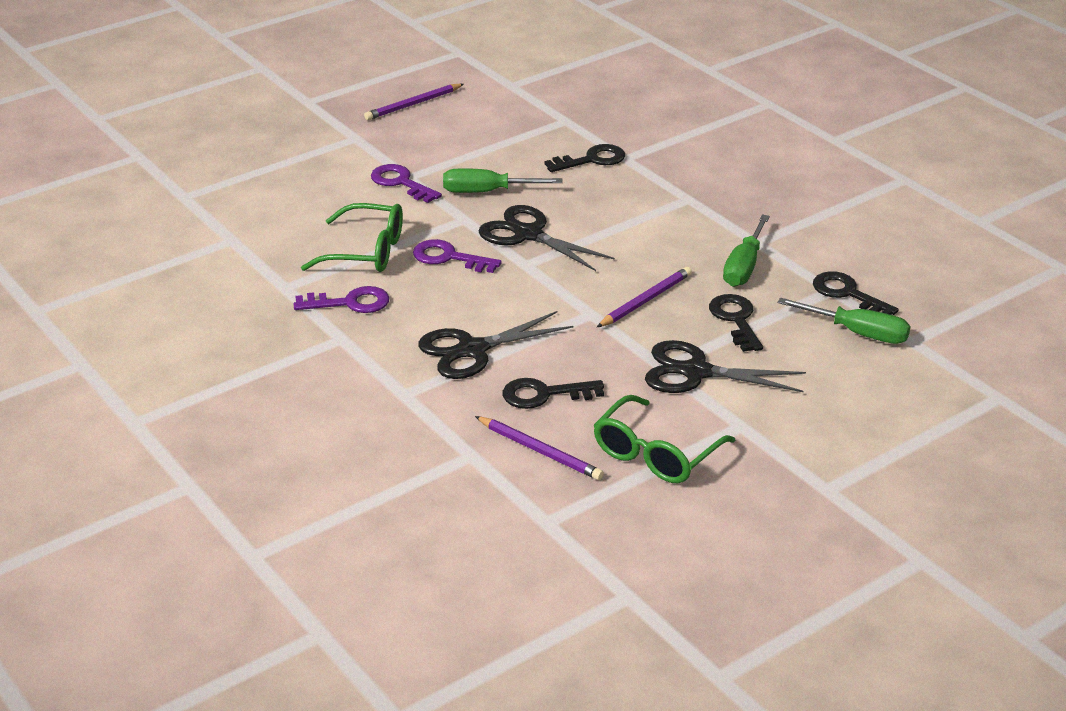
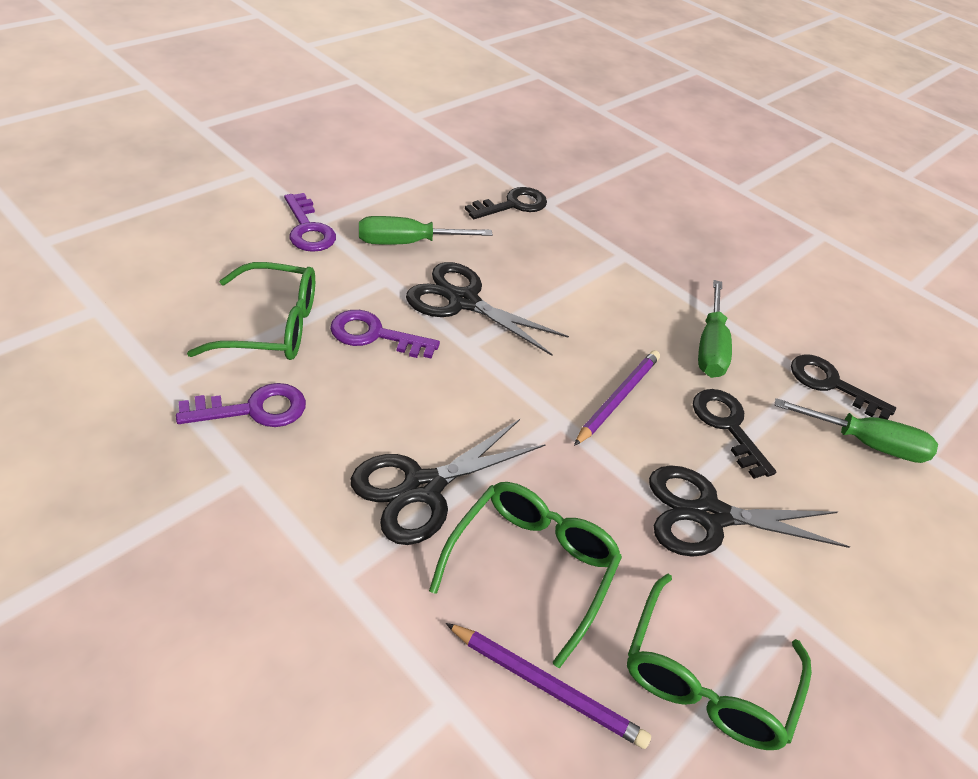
camera: 15 degrees left, 10 degrees up
purple pencil [364,84,464,120] -> none
purple key [371,164,442,203] -> purple key turned 150 degrees counterclockwise [284,193,336,252]
black key [503,378,604,409] -> green glasses [429,482,622,668]

